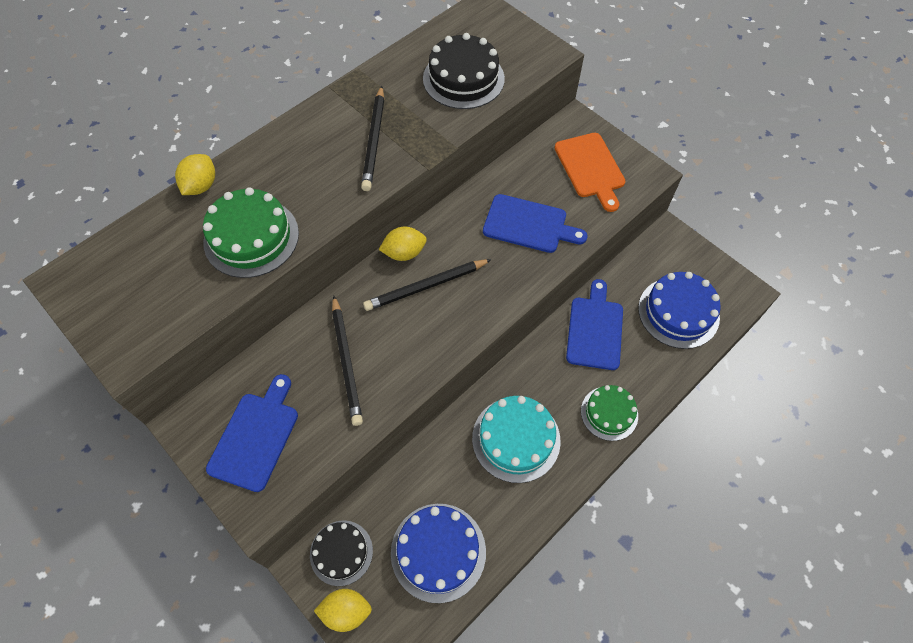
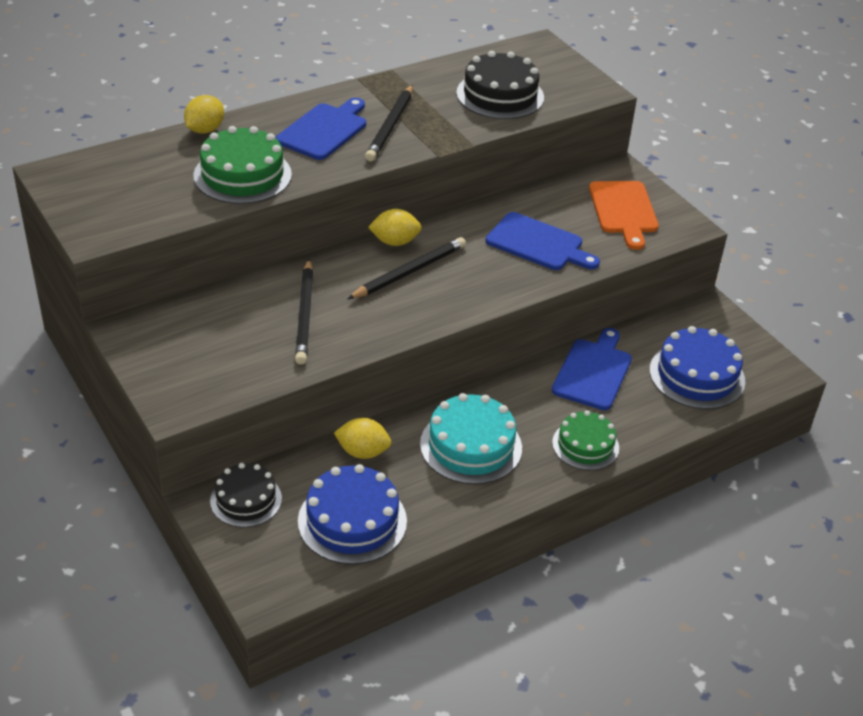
camera: 10 degrees right, 20 degrees down
blue cutting board [206,374,298,492] -> blue cutting board moved to [276,98,366,160]
yellow lemon [314,589,372,632] -> yellow lemon moved to [334,418,391,459]
black pencil [363,259,492,311] -> black pencil turned 150 degrees clockwise [347,237,466,299]

